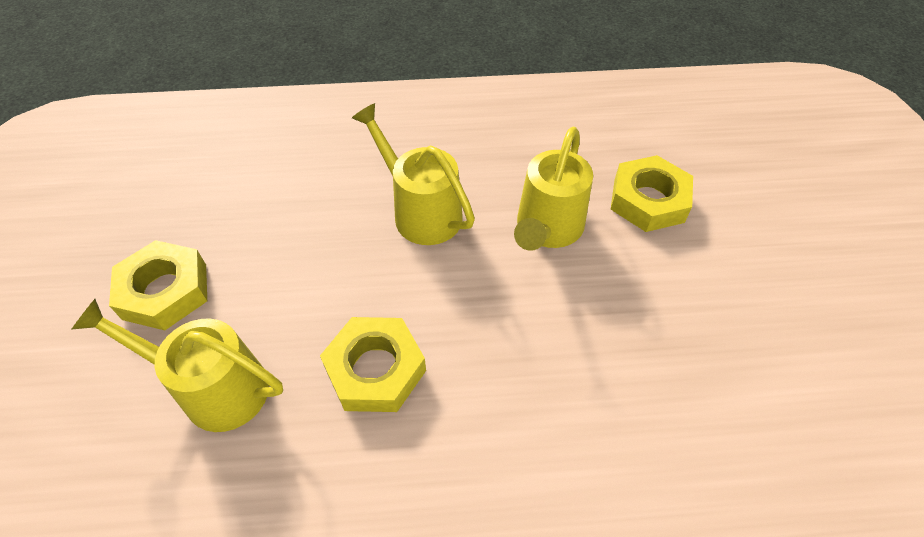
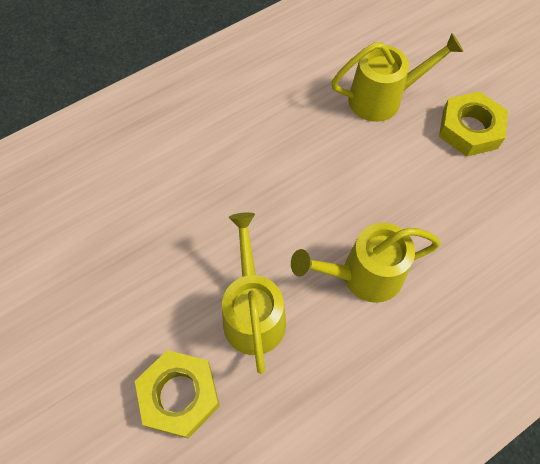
camera: 150 degrees right, 10 degrees up
yellow nut [320,317,426,412] -> none
yellow watering can [352,103,475,245] -> yellow watering can turned 150 degrees clockwise [291,223,441,303]

